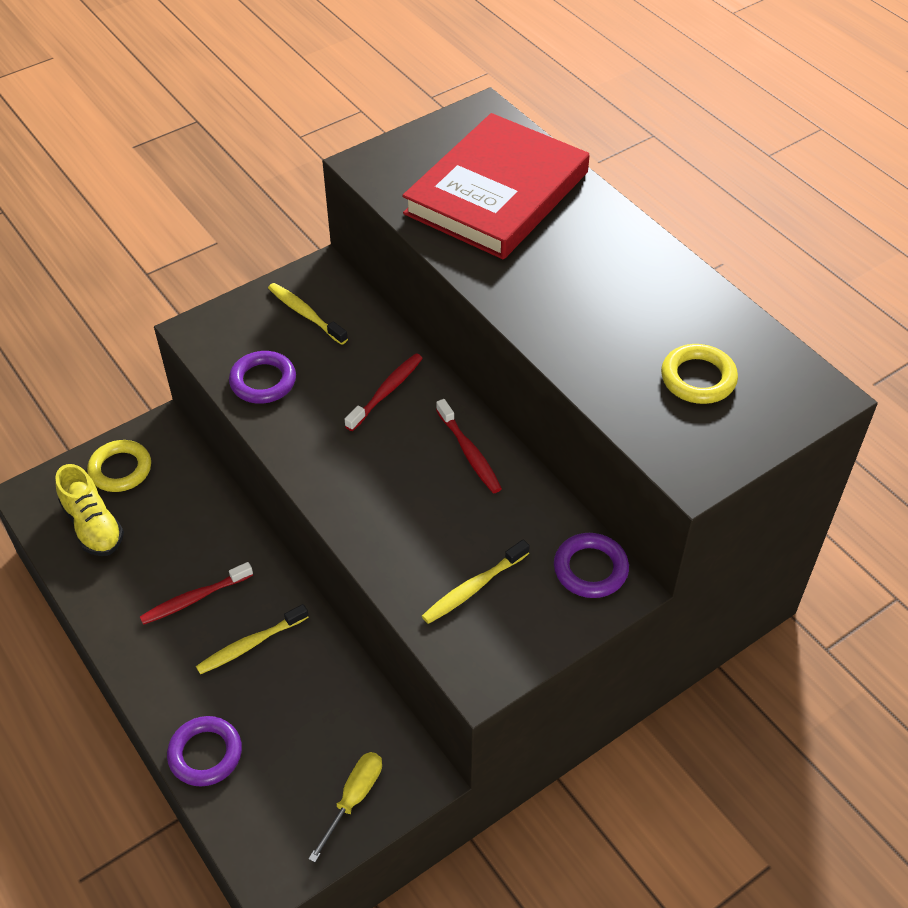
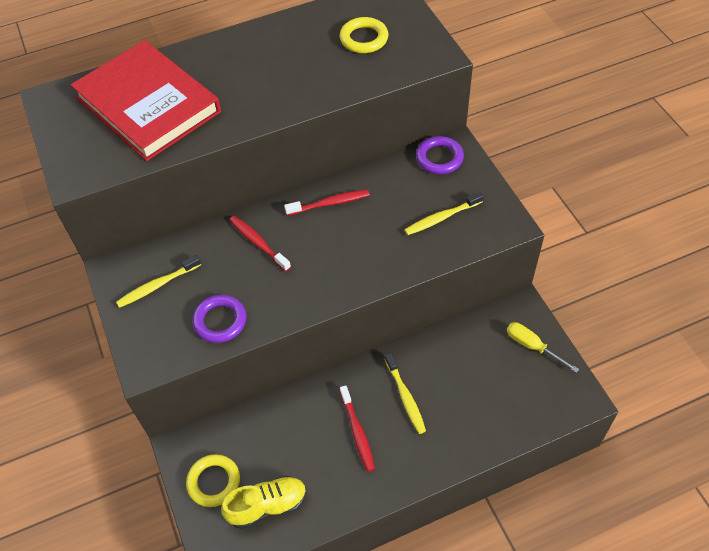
camera: 75 degrees left, 5 degrees up
purple ring [167,716,242,787] -> none
yellow toothbrush [422,540,530,624] -> yellow toothbrush turned 90 degrees clockwise [404,192,484,235]

